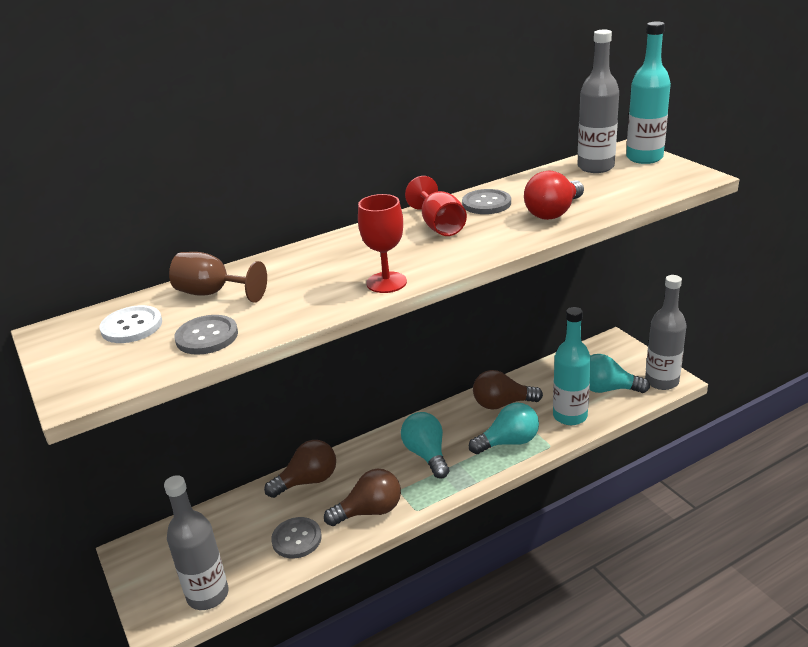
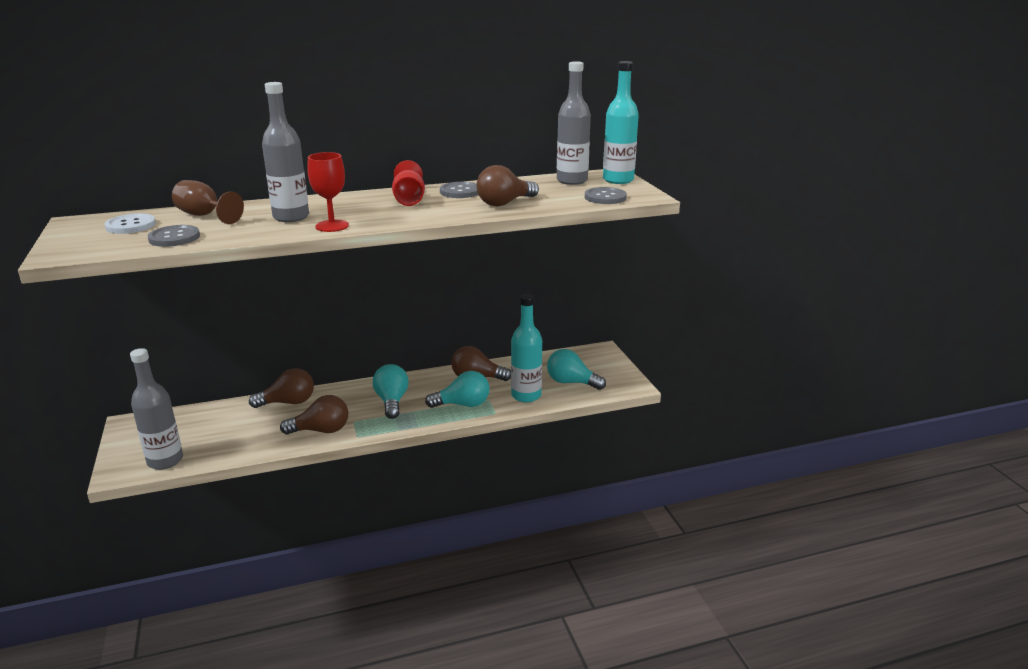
camera: 10 degrees right, 5 degrees down
grey button [271,517,322,559] -> grey button moved to [585,187,627,204]
red light bulb [524,170,584,220] -> brown light bulb [477,165,539,206]
grey bottle [645,275,686,390] -> grey bottle moved to [262,82,309,222]

